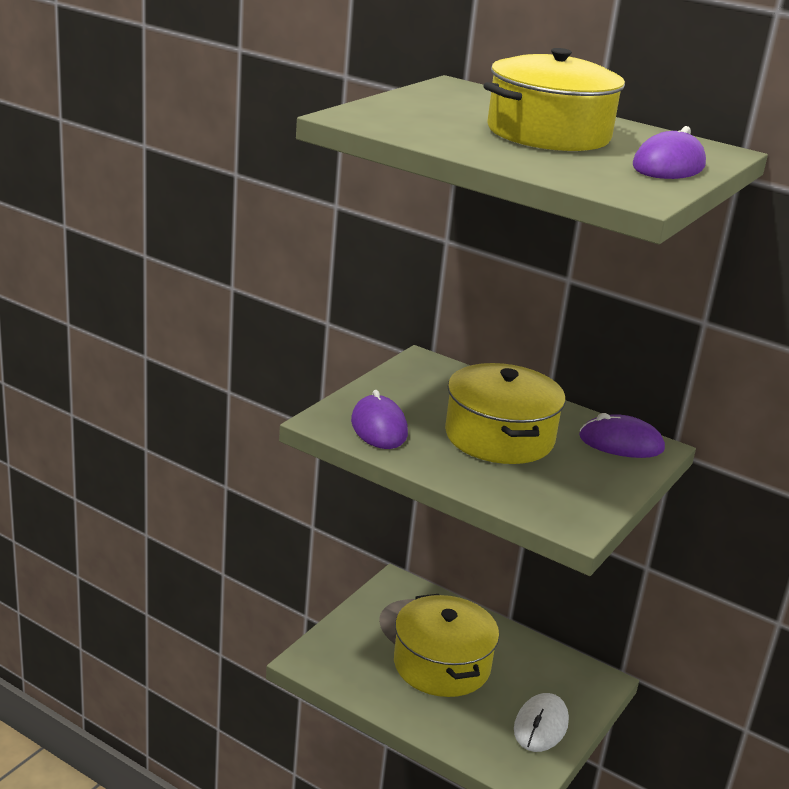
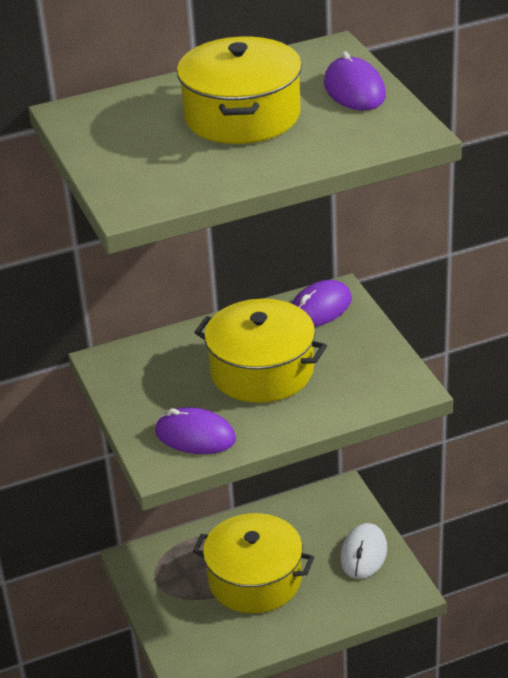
camera: 50 degrees left, 10 degrees up
white mouse [514,693,569,752] -> white mouse turned 45 degrees clockwise [340,523,387,579]

